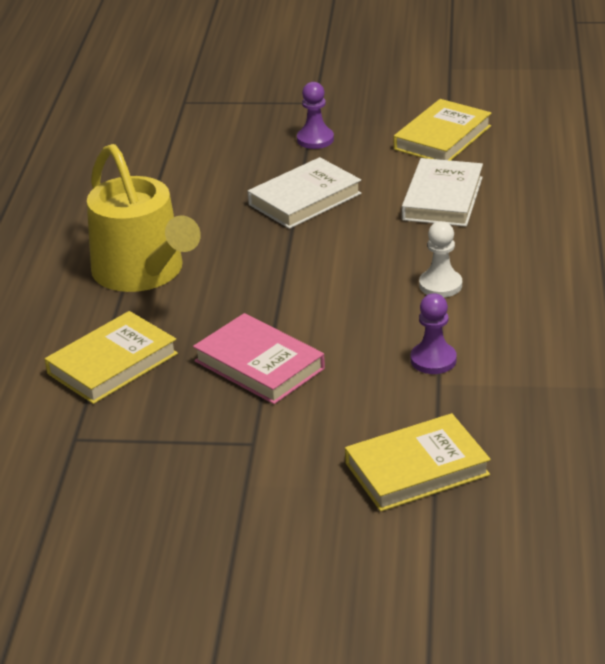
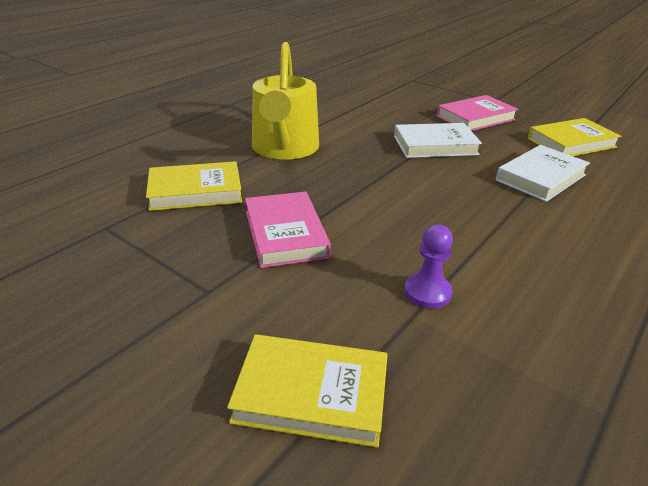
camera: 30 degrees right, 0 degrees up
purple pawn [297,82,334,149] -> pink book [437,95,518,131]
white pawn [419,221,462,297] -> none

